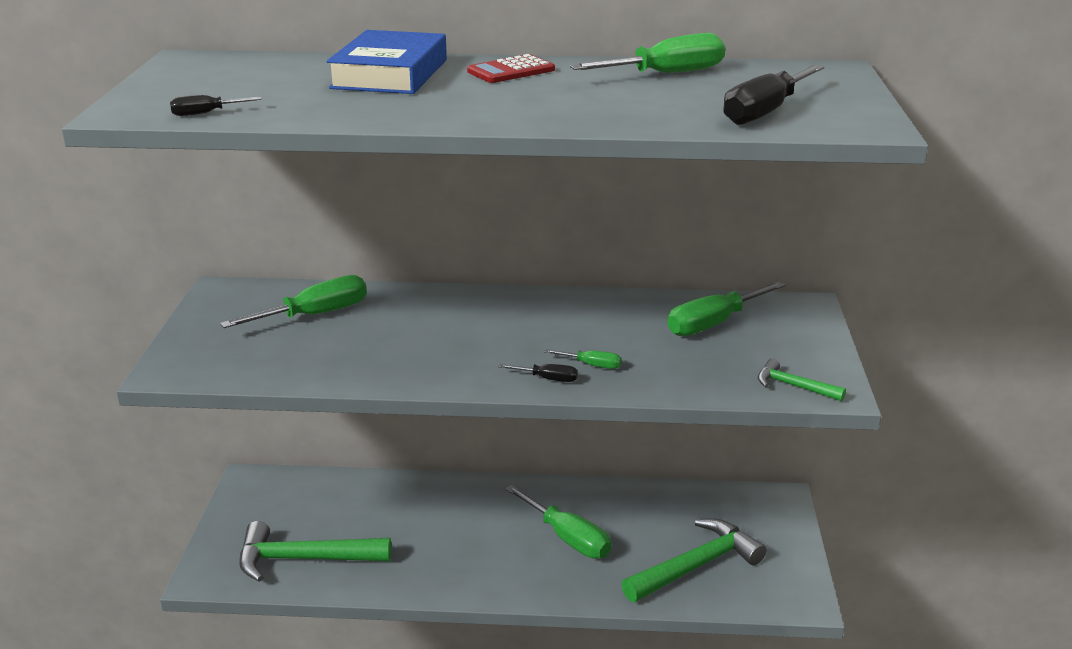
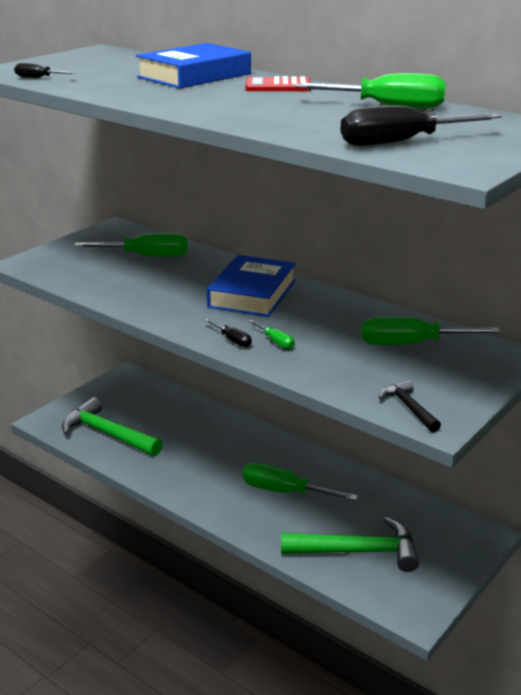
camera: 35 degrees right, 0 degrees up
green screwdriver [505,485,611,558] -> green screwdriver turned 120 degrees clockwise [243,463,358,501]
green hammer [758,358,846,401] -> black hammer [379,380,441,432]
none -> blue book [207,255,296,317]

